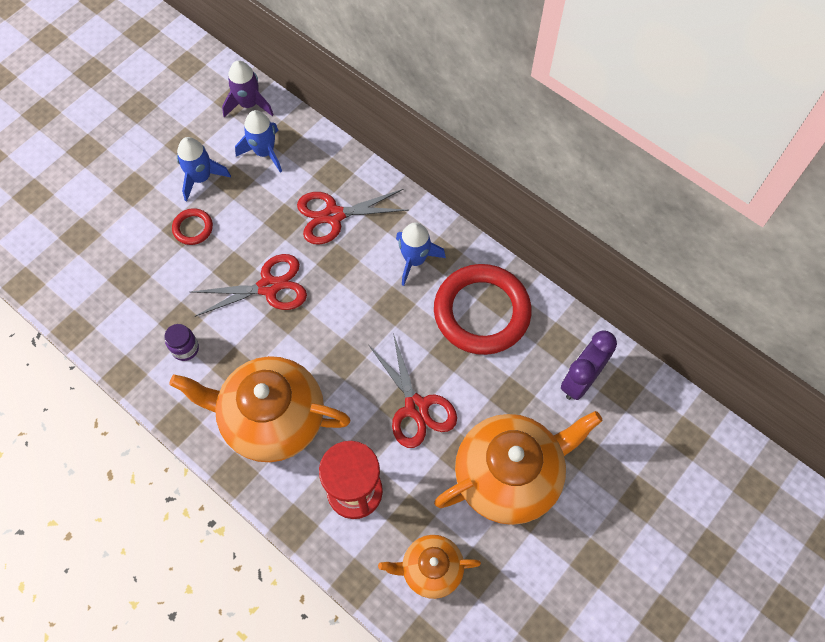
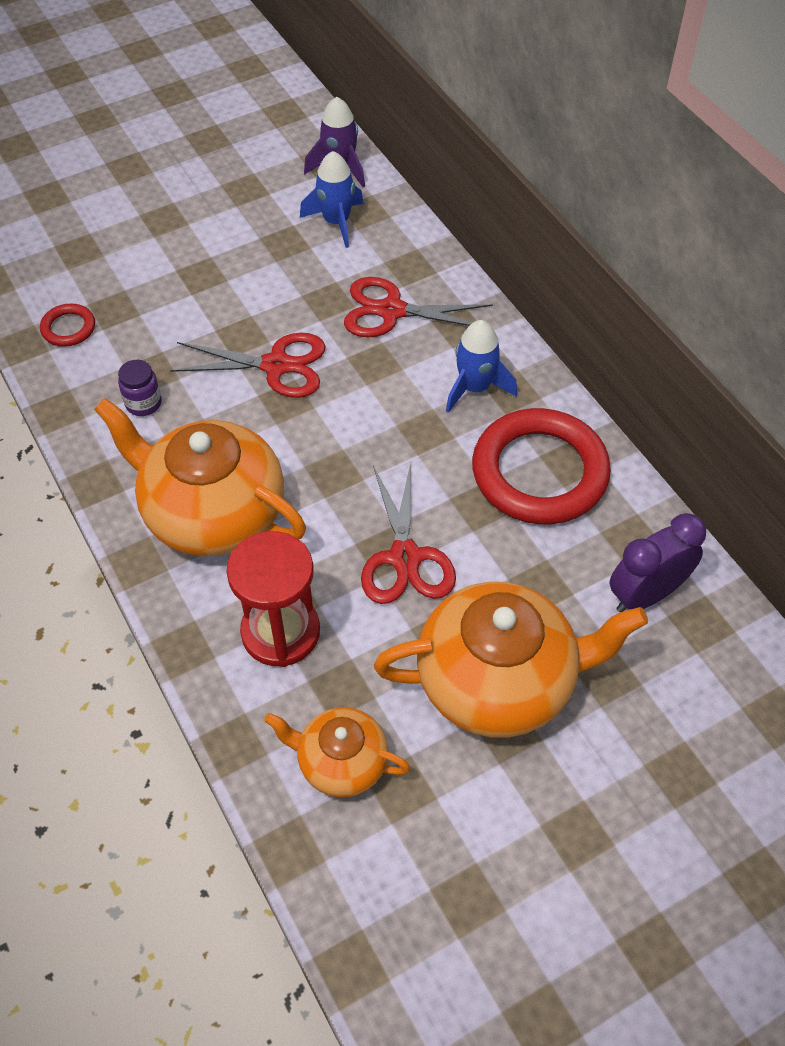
camera: 20 degrees right, 10 degrees down
red ring [172,208,213,245] -> red ring moved to [40,304,95,347]
blue rocket [177,137,231,201] -> none

